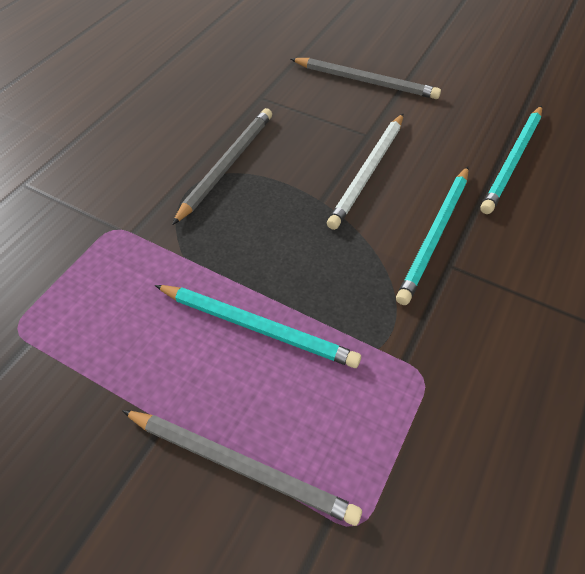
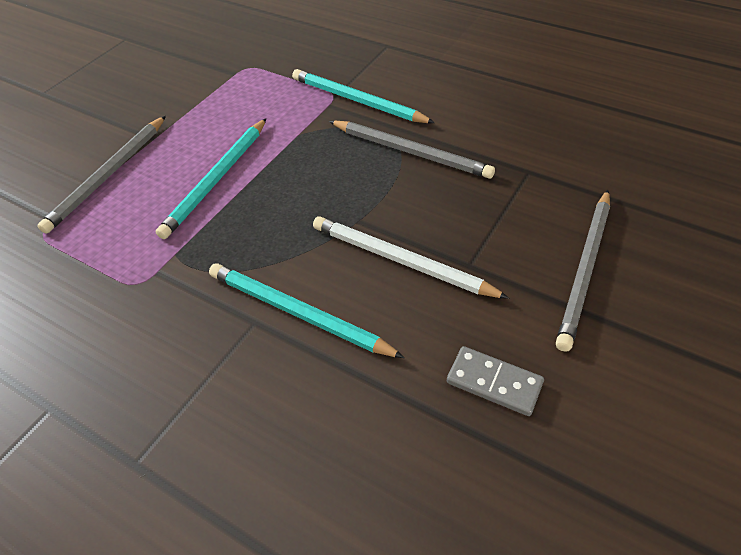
camera: 95 degrees right, 5 degrees down
turquoise pencil [480,105,542,214] -> turquoise pencil moved to [292,69,435,123]
none -> grey domino [447,346,544,416]

